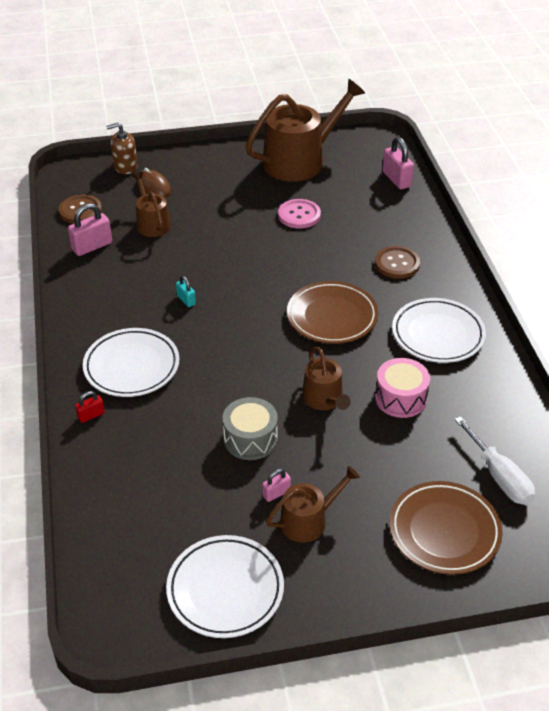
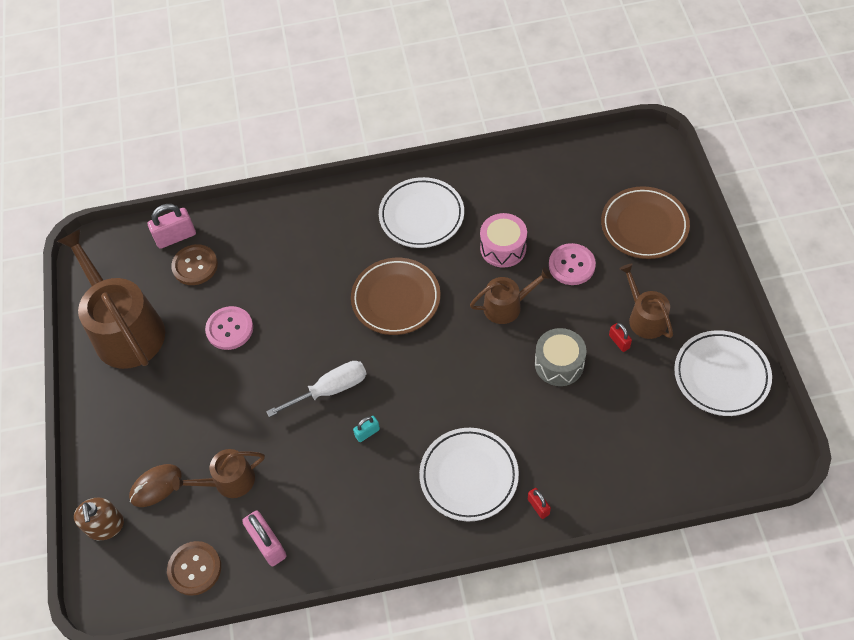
camera: 85 degrees left, 15 degrees up
pink padlock [262,469,291,502] -> red padlock [609,323,632,352]
brown button [375,246,420,279] -> brown button moved to [171,244,218,285]
white screwdriver [454,416,535,505] -> white screwdriver moved to [266,361,367,417]
none -> pink button [549,243,596,285]

